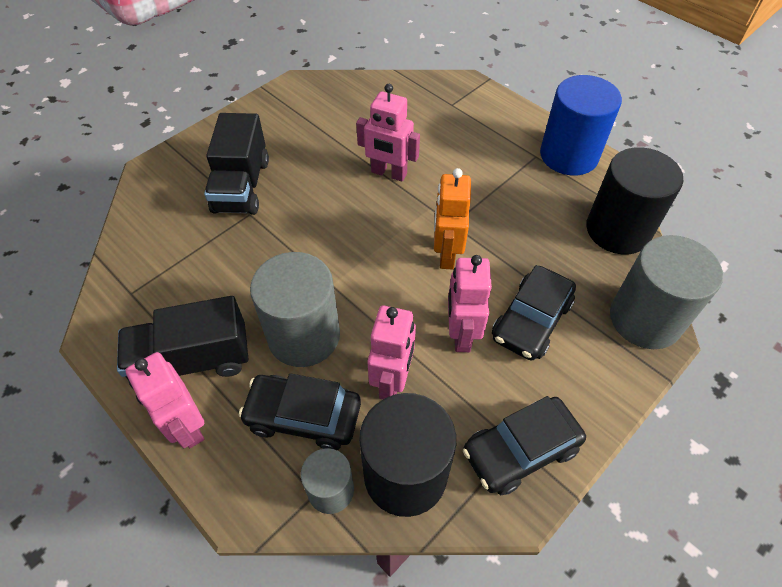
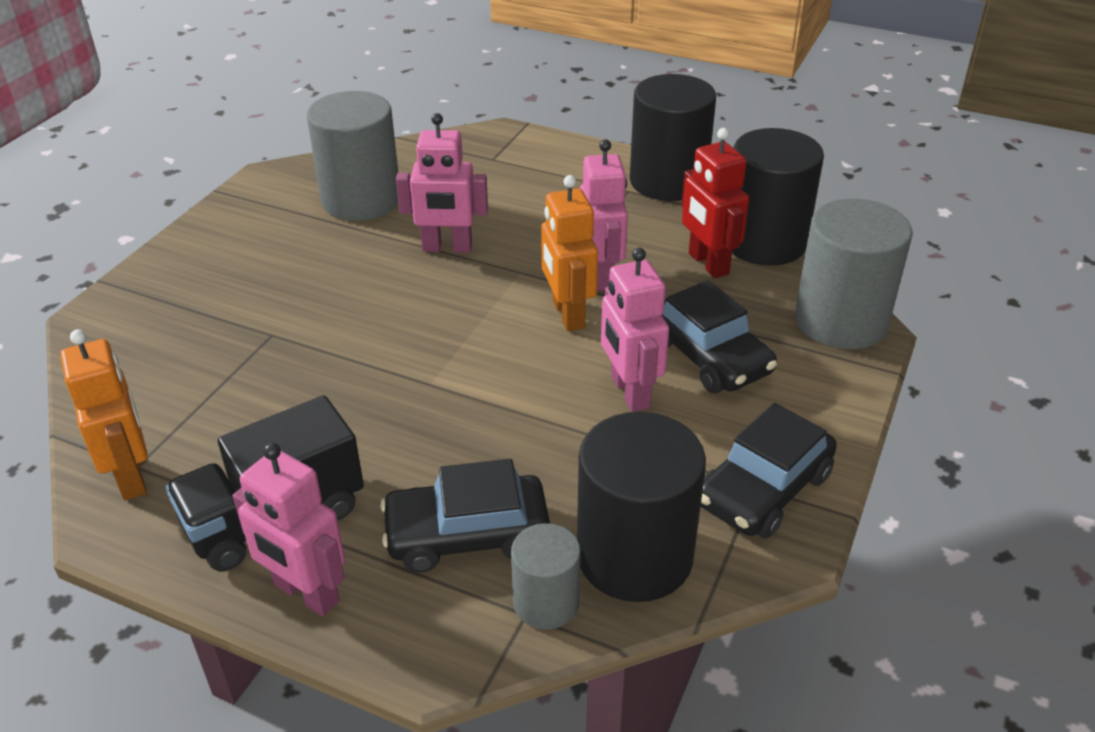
camera: 20 degrees left, 15 degrees down
black truck [204,113,269,215] -> none
grey cylinder [250,252,340,367] -> grey cylinder moved to [307,91,398,221]
pink robot [367,306,416,399] -> pink robot moved to [580,139,628,291]
black car [492,265,576,360] -> black car turned 45 degrees counterclockwise [662,280,777,393]
blue cylinder [540,75,622,176] -> black cylinder [630,74,716,201]
none -> orange robot [60,329,148,500]
none -> red robot [681,128,749,278]

